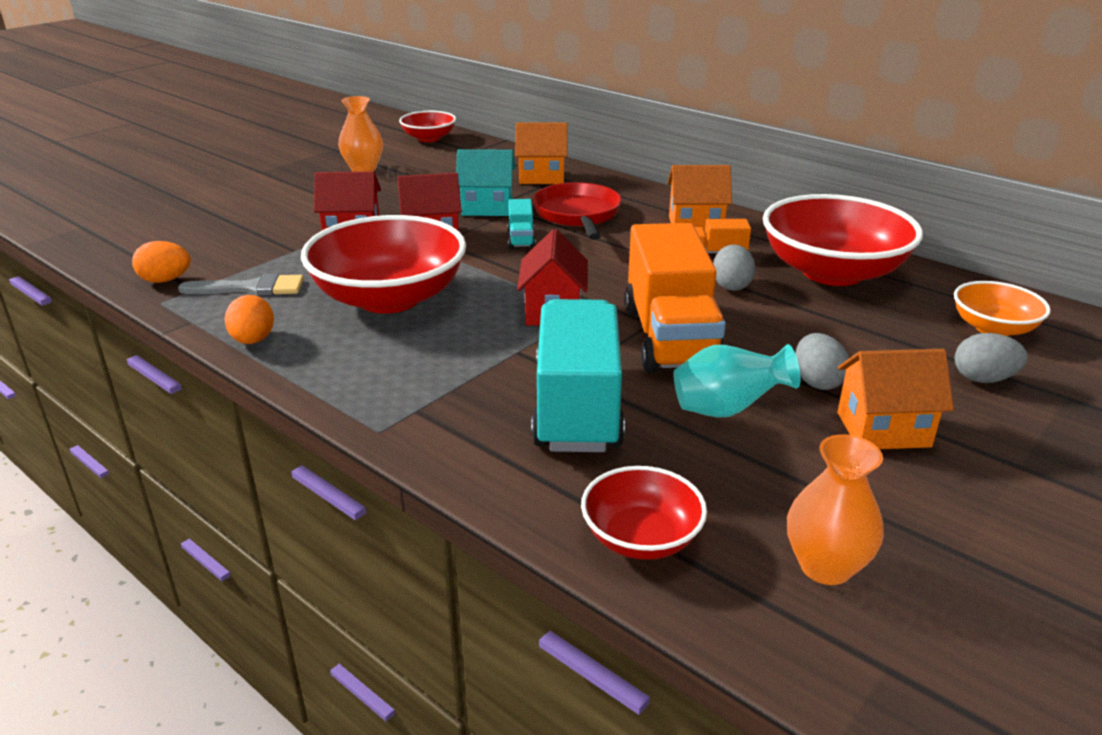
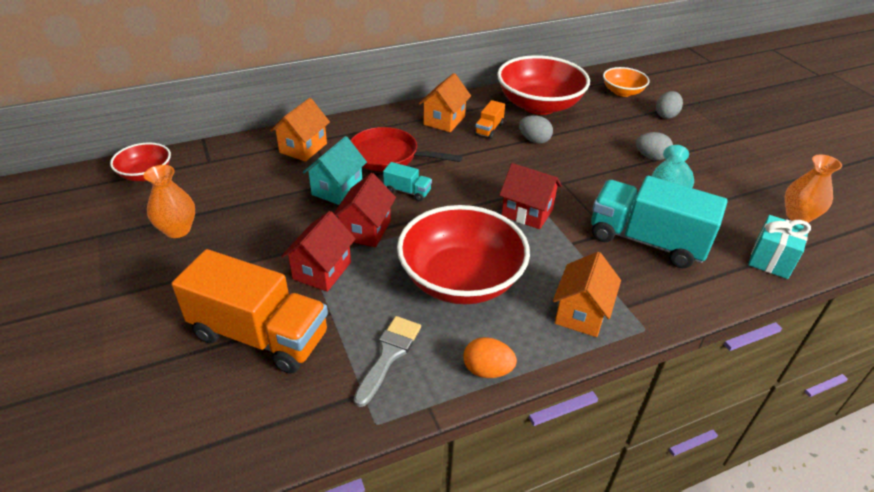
camera: 65 degrees left, 10 degrees up
orange egg [132,241,191,283] -> none
red bowl [581,466,707,560] -> turquoise gift [748,215,811,279]
orange truck [625,223,726,372] -> orange truck moved to [172,249,328,374]
orange house [838,349,954,449] -> orange house moved to [553,252,621,337]

